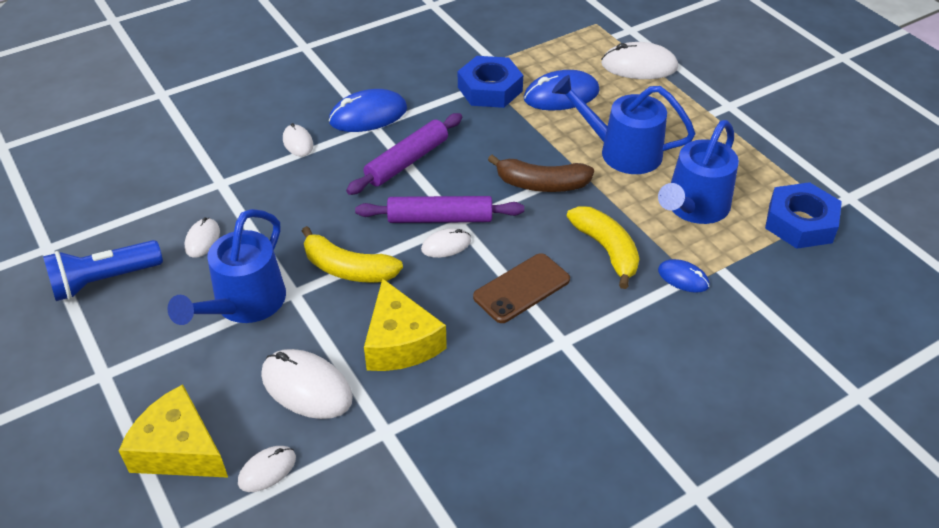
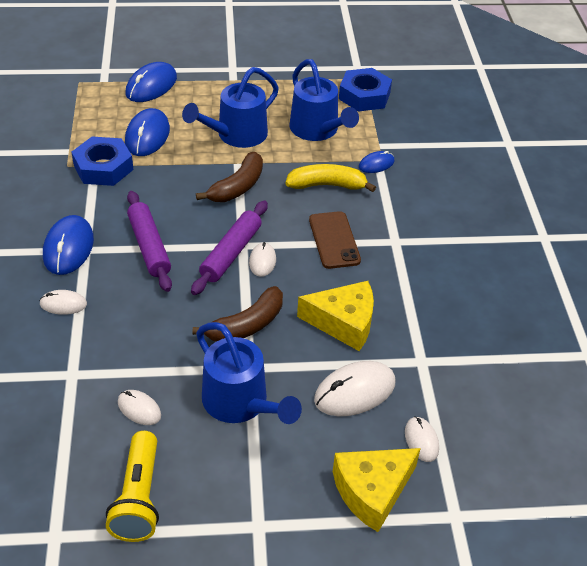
camera: 65 degrees left, 0 degrees up
blue flashlight [43,240,163,301] -> yellow flashlight [106,431,159,542]
yellow banana [302,226,403,283] -> brown banana [193,286,283,342]
white mouse [601,42,678,79] -> blue mouse [125,62,177,102]

